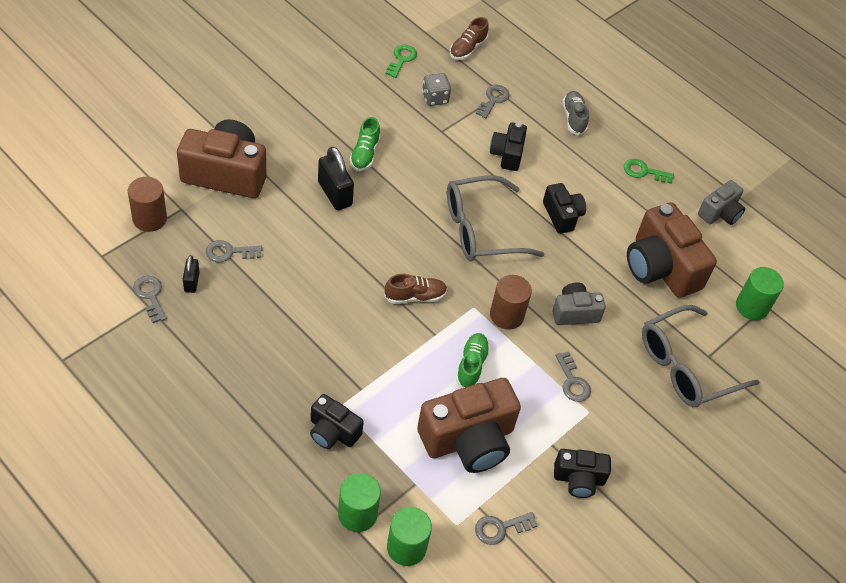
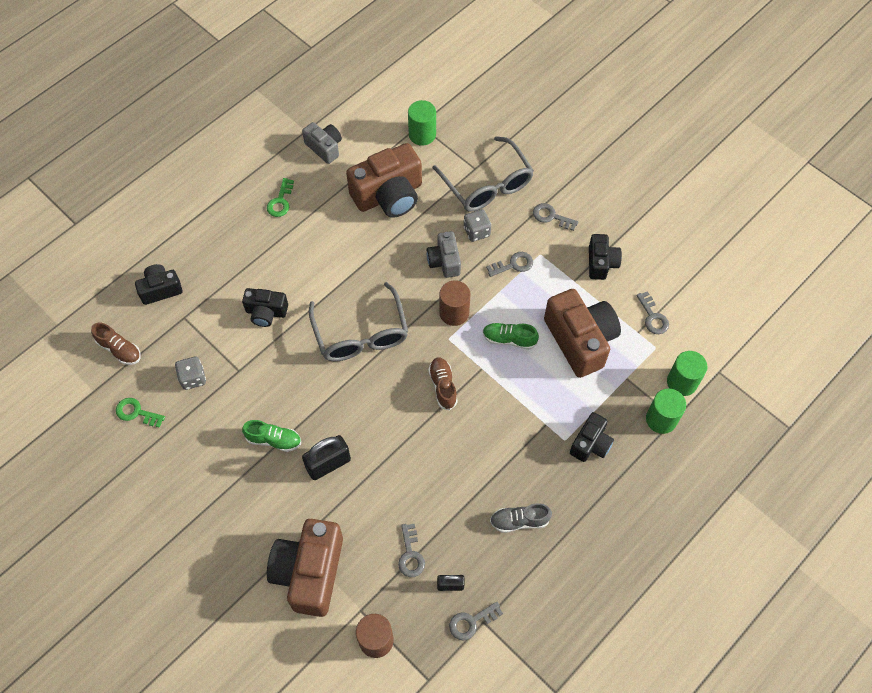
camera: 85 degrees left, 10 degrees up
grey key [476,85,510,118] -> grey key moved to [533,203,578,231]
black camera [543,183,586,234] -> black camera moved to [135,264,183,305]
grey shoe [562,91,589,135] -> grey shoe moved to [490,503,552,533]
none -> grey dice [464,209,491,242]

